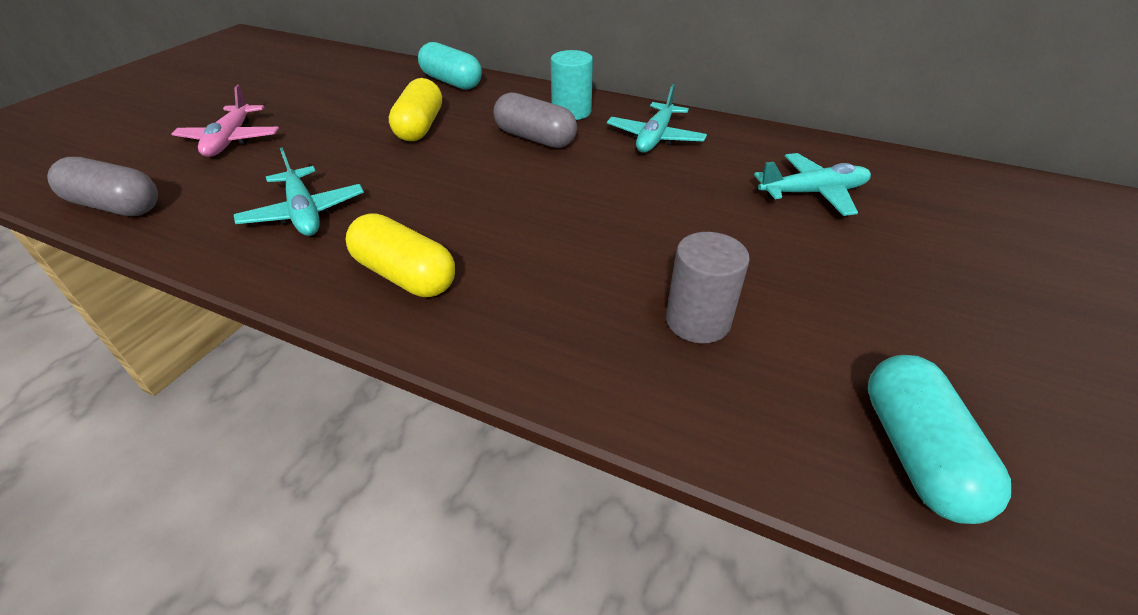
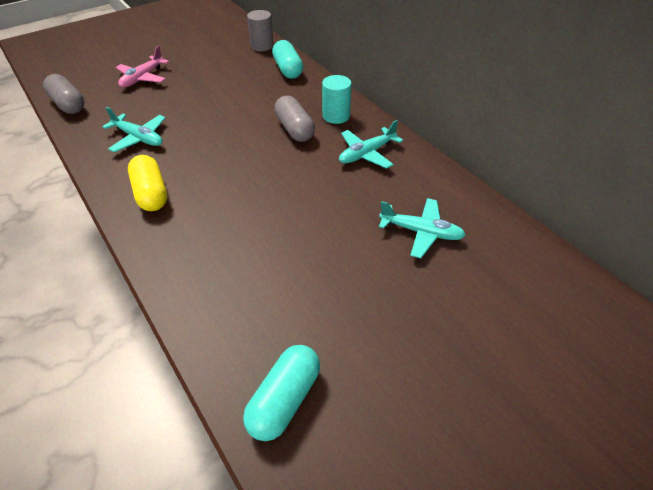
camera: 30 degrees right, 5 degrees up
turquoise plane [234,147,364,236] -> turquoise plane turned 60 degrees counterclockwise [102,107,165,152]
yellow capsule [389,78,442,141] -> none
grey cylinder [666,232,750,343] -> grey cylinder moved to [247,10,274,51]

